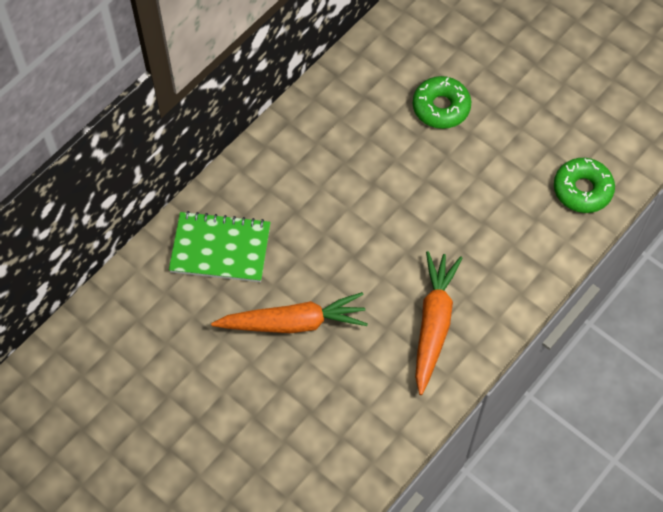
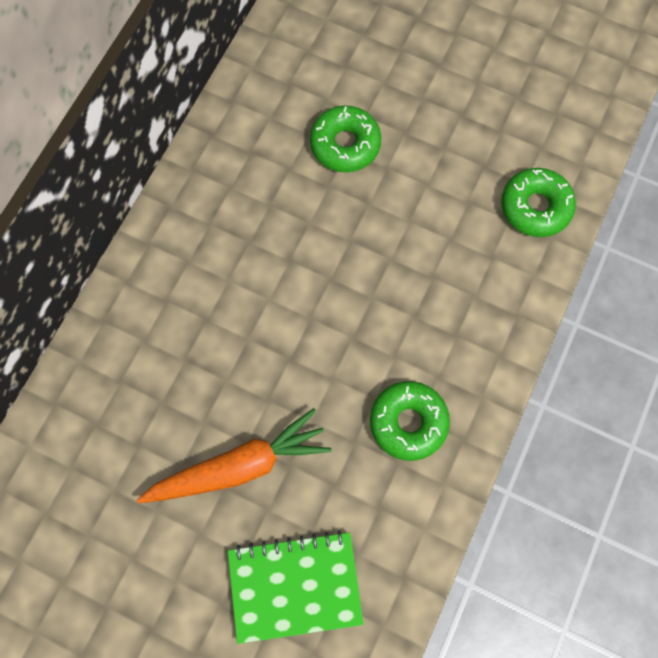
camera: 15 degrees left, 10 degrees up
green notebook [169,211,271,282] -> green notebook moved to [228,530,364,644]
orange carrot [415,251,462,395] -> green donut [370,381,450,461]

